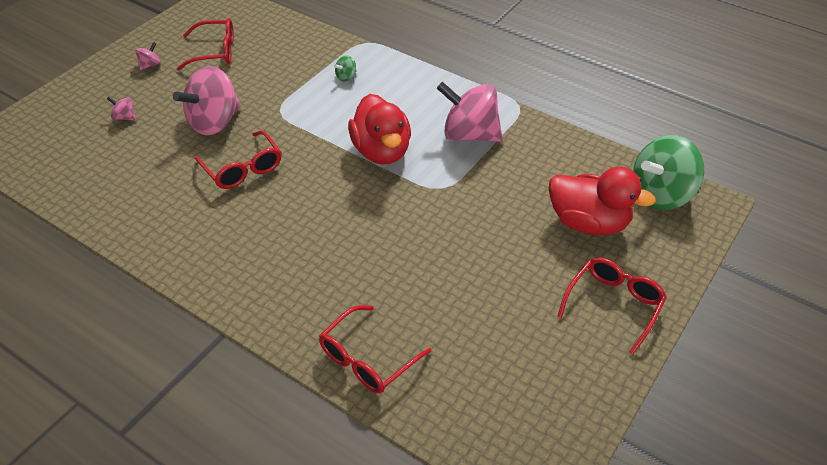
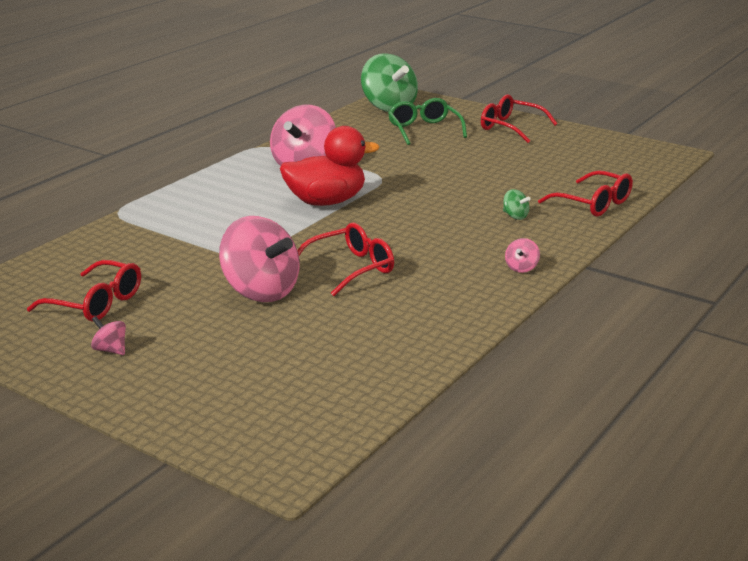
camera: 90 degrees left, 20 degrees down
pink spinning top [107,97,136,121] -> pink spinning top moved to [505,238,540,273]
red glasses [176,18,234,71] -> red glasses turned 120 degrees clockwise [27,260,141,322]
green spinning top [334,55,356,82] -> green spinning top moved to [503,189,531,220]
red duck [549,167,656,236] -> green glasses [388,98,467,145]

